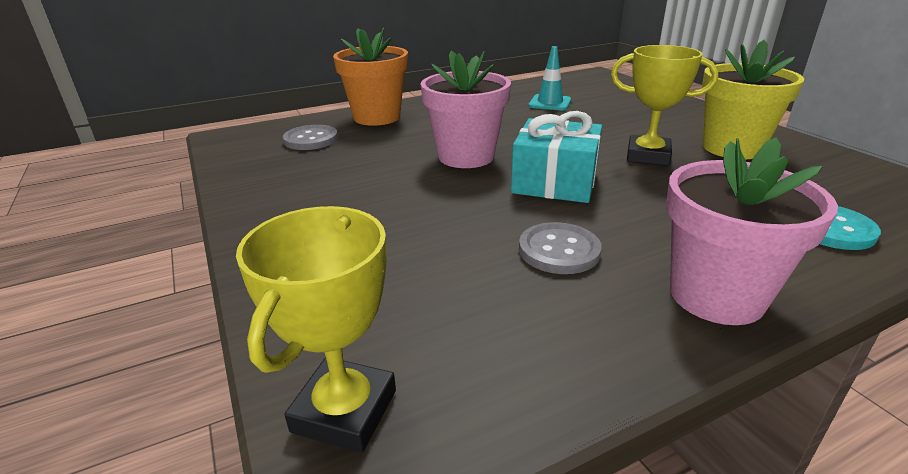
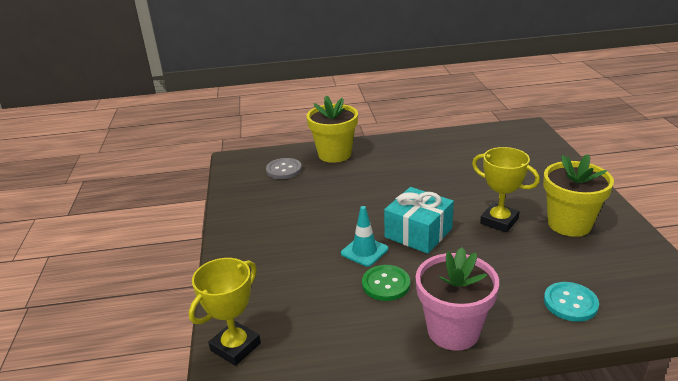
camera: 20 degrees right, 0 degrees up
orange flower pot [333,27,408,126] -> yellow flower pot [306,96,358,163]
pink flower pot [420,50,511,168] -> none
grey button [519,222,602,274] -> green button [362,265,410,301]
turquoise traffic cone [528,46,571,111] -> turquoise traffic cone moved to [341,206,388,267]

